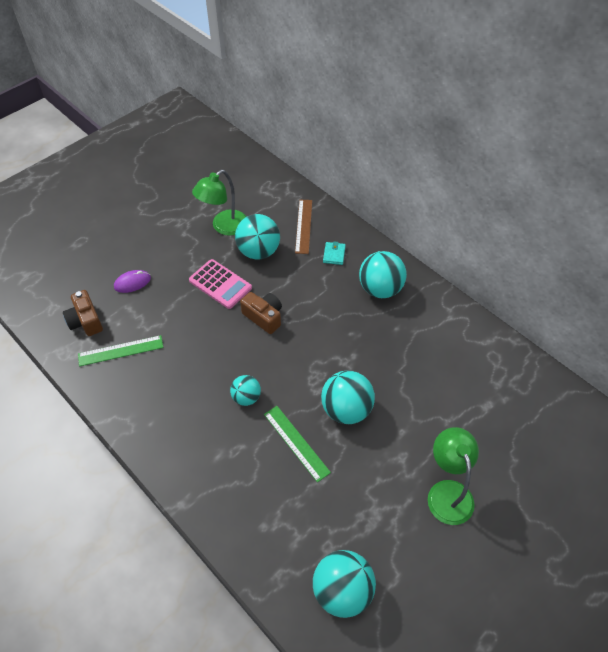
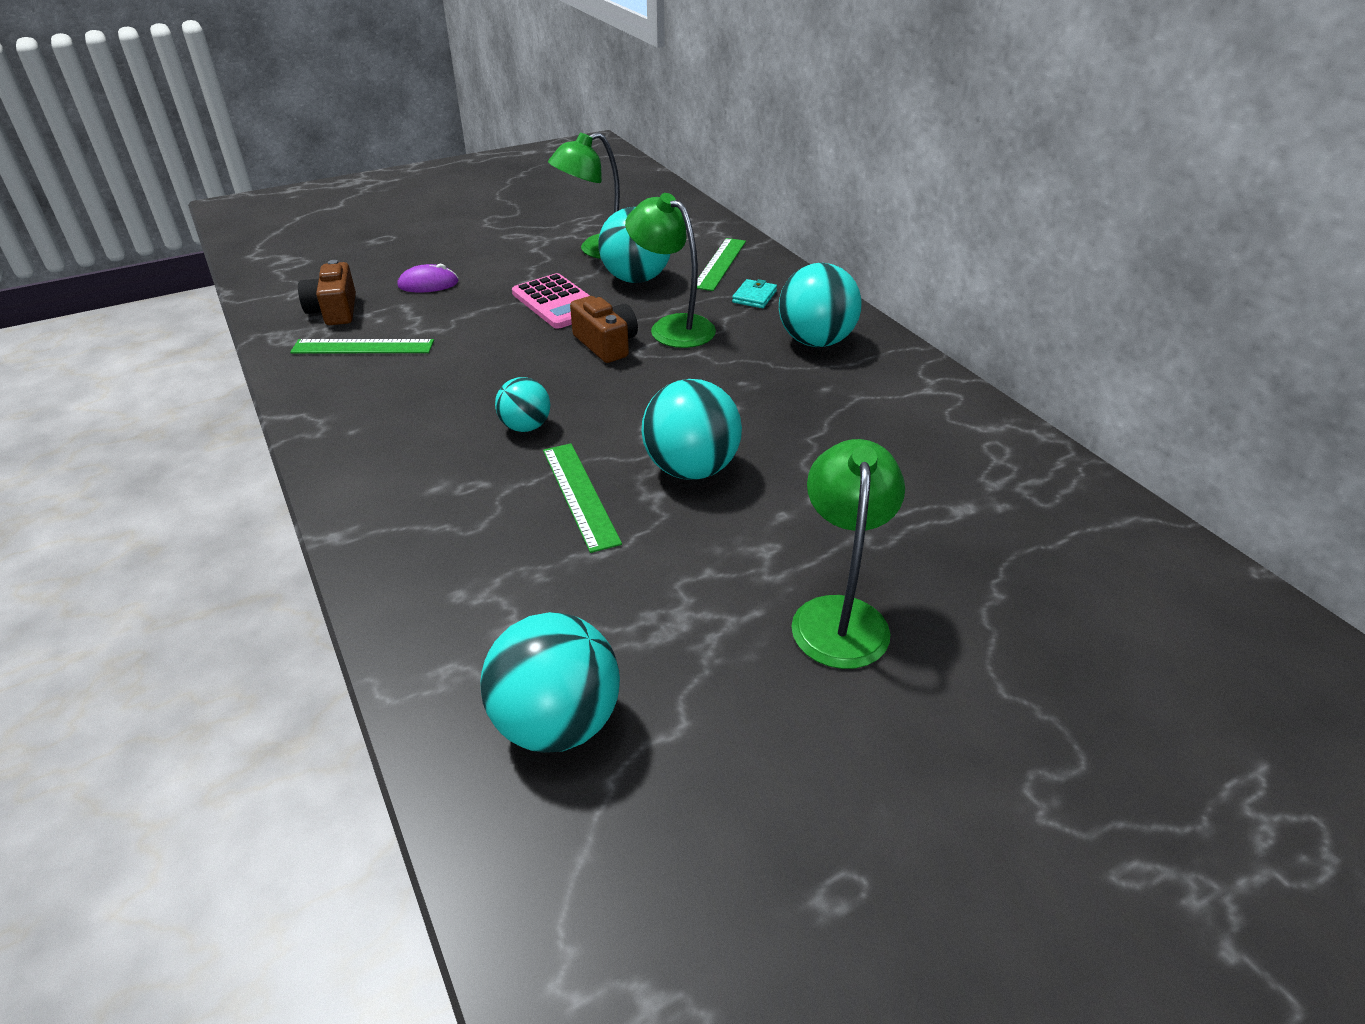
camera: 15 degrees right, 15 degrees down
brown ruler [295,200,312,254] -> green ruler [697,238,746,291]
none -> green lamp [625,193,716,348]

